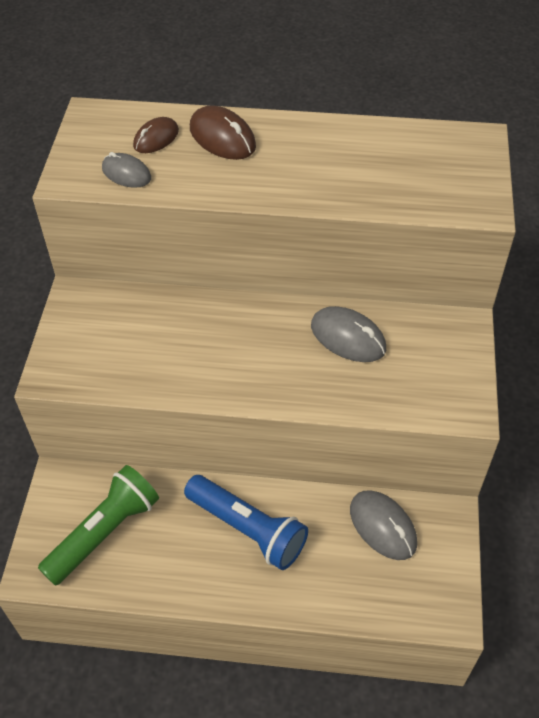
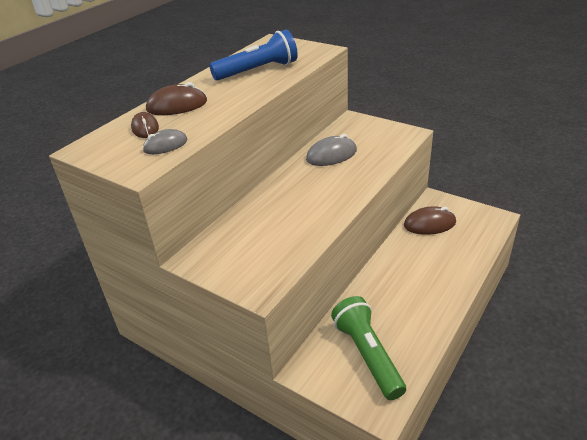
camera: 60 degrees left, 15 degrees down
blue flashlight [184,475,308,570] -> blue flashlight moved to [209,29,298,80]
grey mouse [350,490,417,560] -> brown mouse [404,206,456,235]

